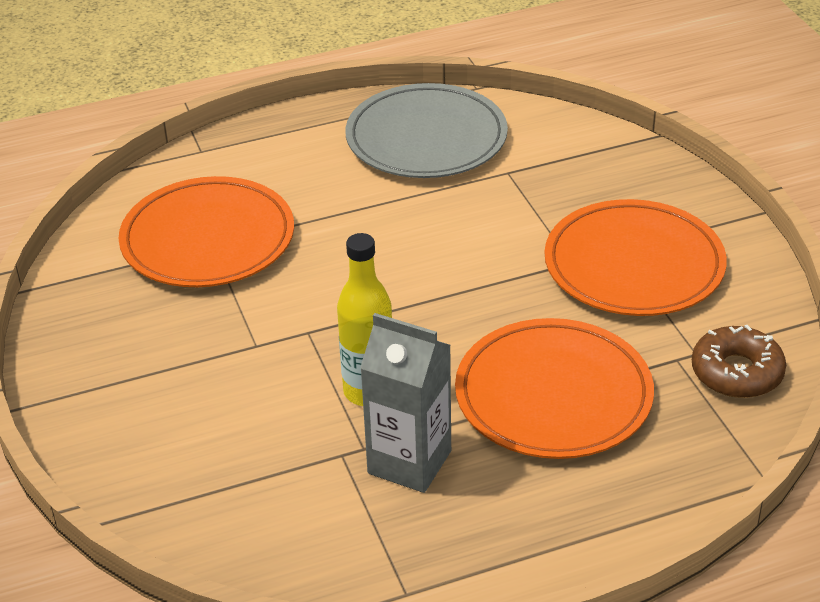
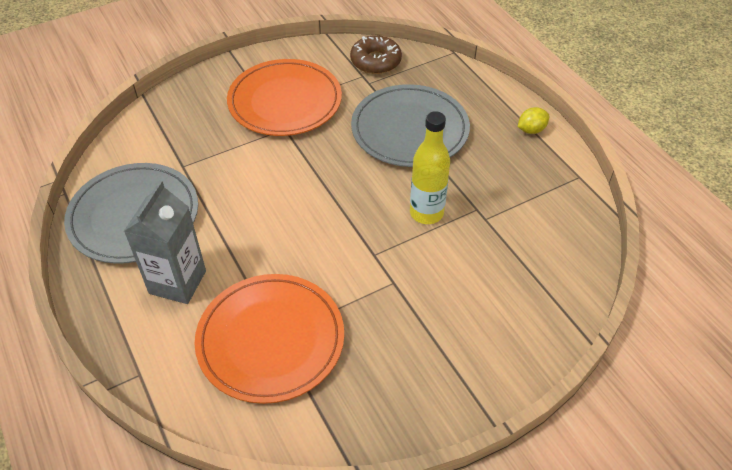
camera: 100 degrees left, 10 degrees up
grey carton [360,313,451,493] -> grey carton moved to [124,181,206,304]
orange plate [455,318,654,459] -> grey plate [351,84,470,167]
none -> yellow lemon [518,107,549,134]

